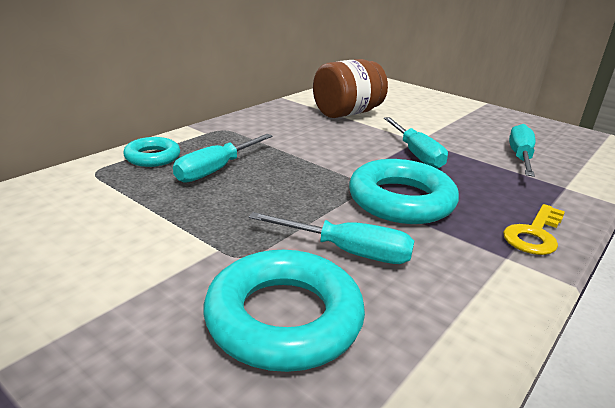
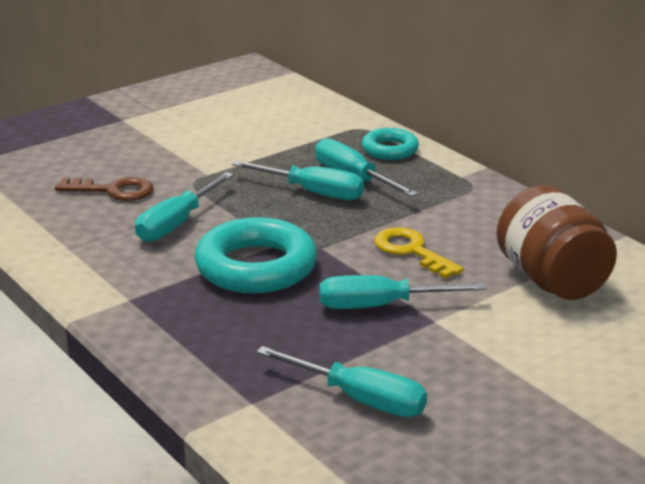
camera: 105 degrees right, 0 degrees up
turquoise ring [203,250,365,372] -> brown key [55,177,154,201]
yellow key [503,204,565,255] -> yellow key moved to [374,227,464,279]
none -> turquoise screwdriver [232,160,364,200]

